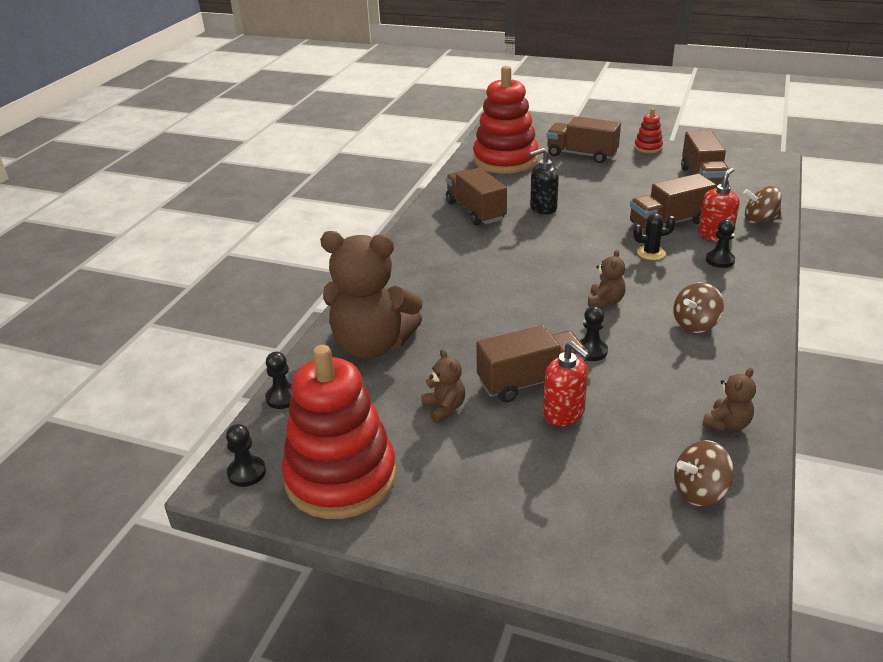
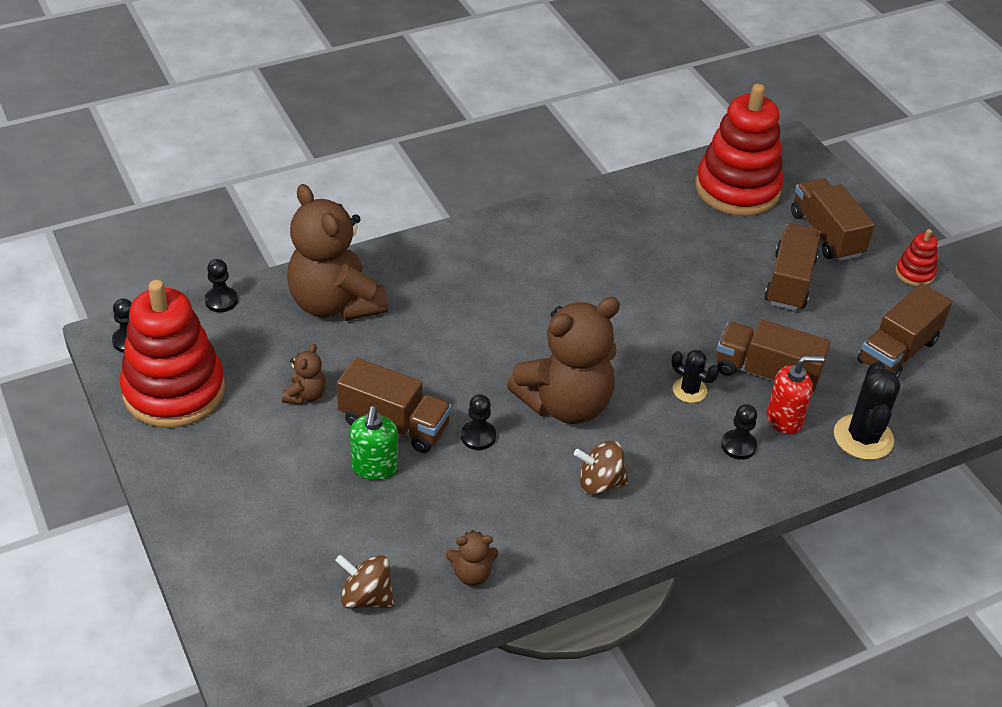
camera: 40 degrees right, 10 degrees up
brown truck [446,168,507,226] -> brown truck moved to [764,223,820,311]
black soap dispenser [529,148,559,214] -> none
red soap dispenser [543,341,589,426] -> green soap dispenser [350,406,398,480]
brown teddy bear [588,250,625,307] -> brown teddy bear [507,297,620,424], size x2.33
brown spinning top [743,186,781,223] -> black cactus [834,361,900,460]

